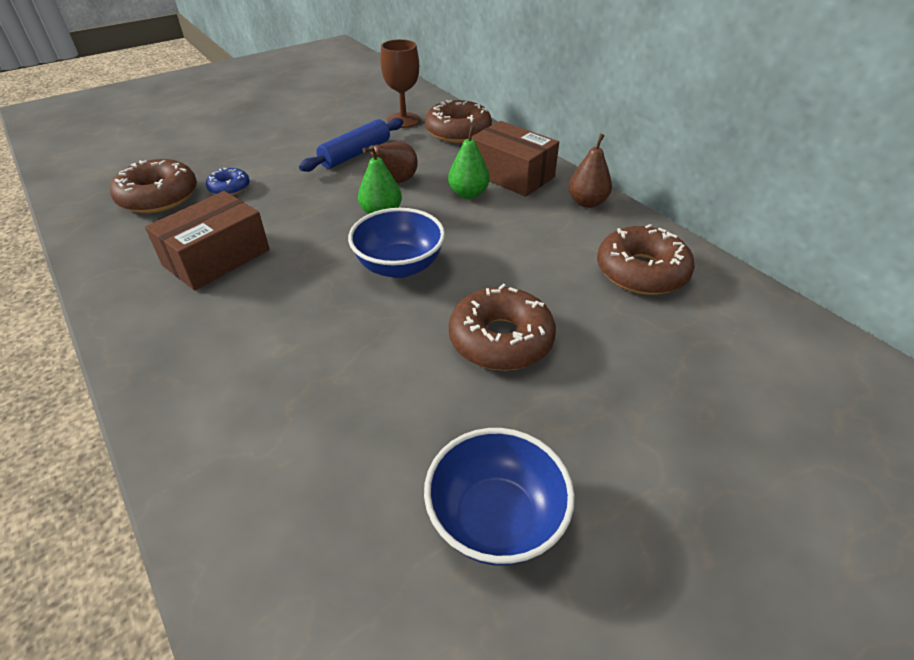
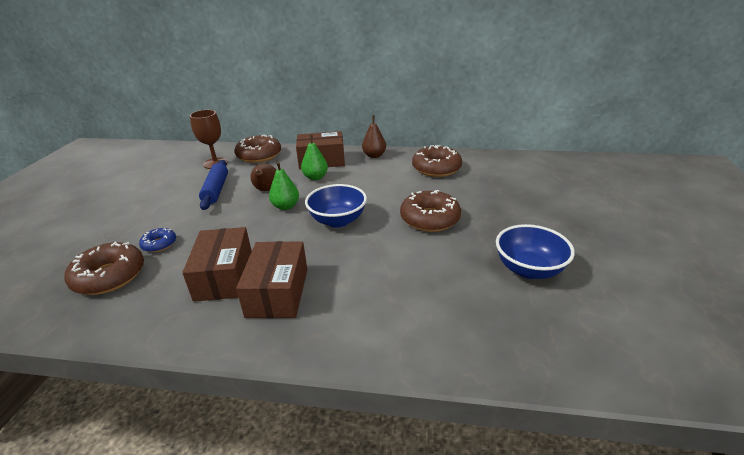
camera: 45 degrees left, 10 degrees down
none -> brown box [236,241,307,318]

